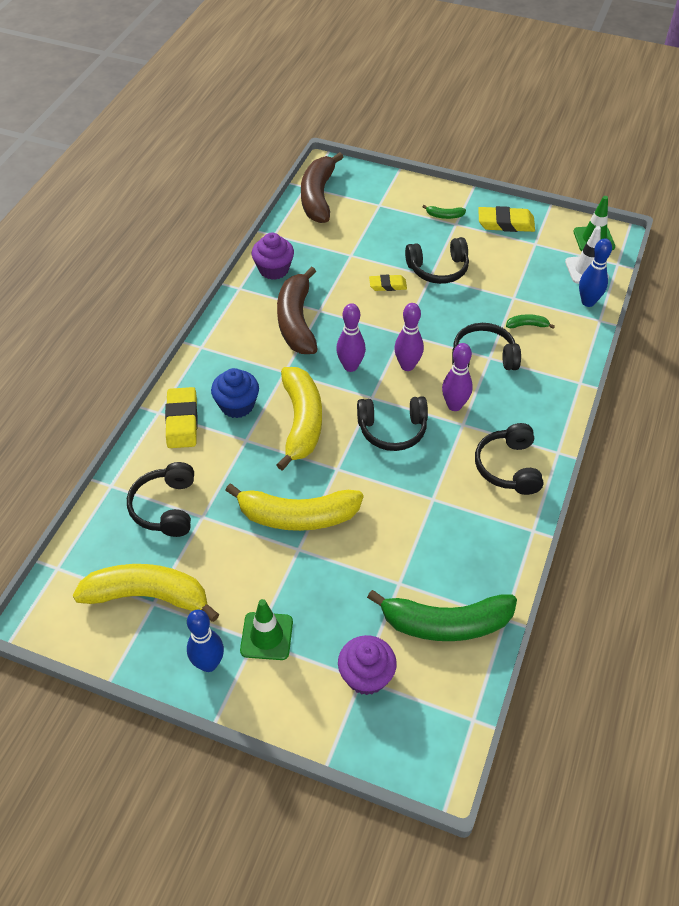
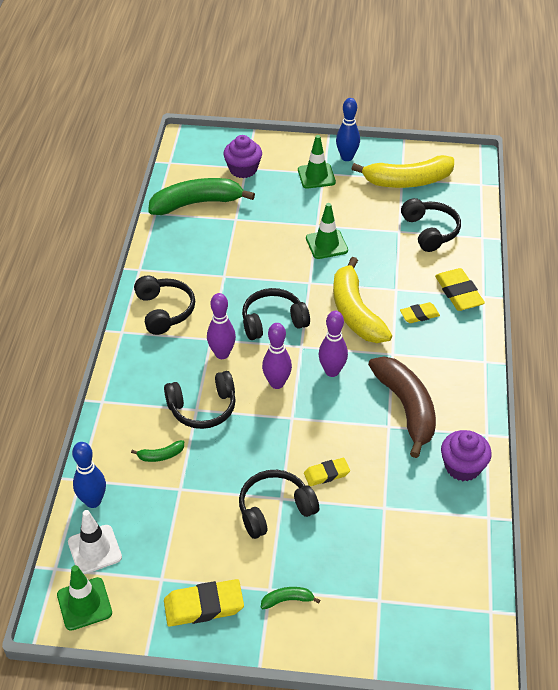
camera: 165 degrees right, 5 degrees down
blue cupcake [211,368,259,418] -> yellow eraser [400,302,440,323]
yellow banana [225,484,363,531] -> green traffic cone [306,203,348,259]
brown banana [301,152,343,223] -> none

